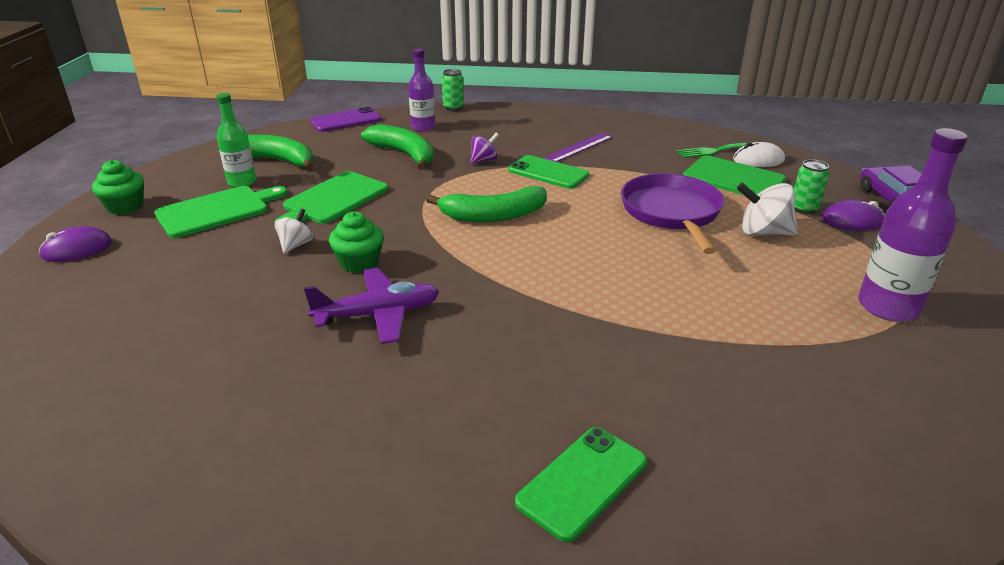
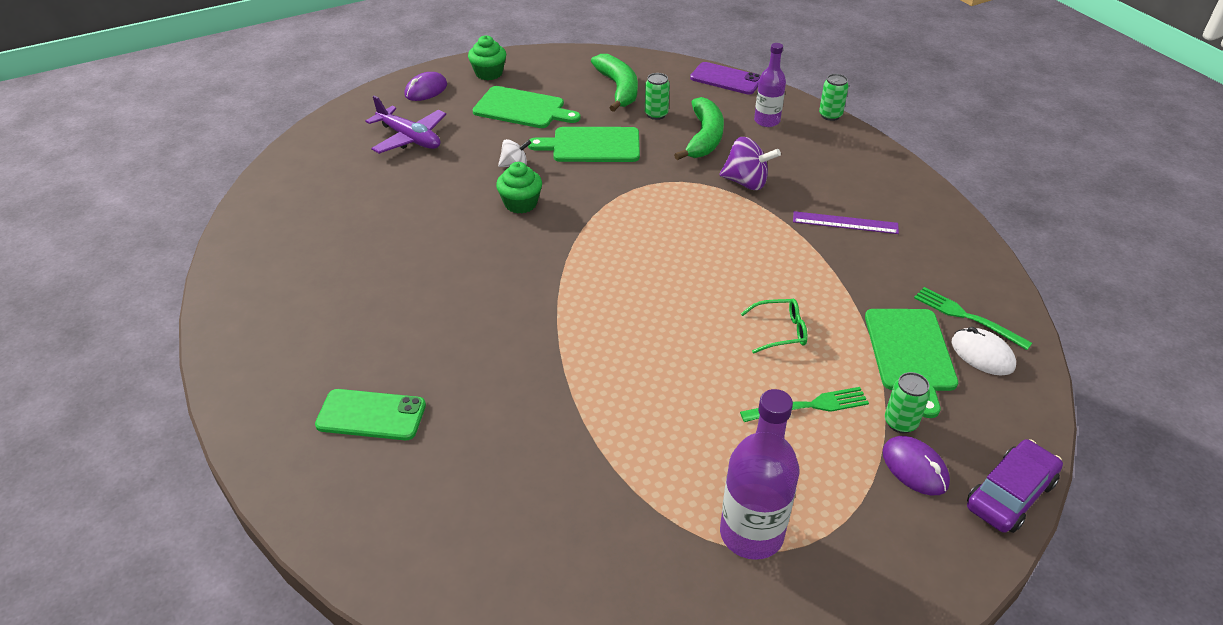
camera: 55 degrees right, 10 degrees up
purple mouse [39,226,112,262] -> purple mouse turned 75 degrees counterclockwise [405,72,447,101]
green bottle [216,93,256,187] -> none
purple plane [304,268,439,344] -> purple plane moved to [366,95,446,154]
green banana [426,186,547,222] -> none
purple spinning top [470,133,499,164] -> purple spinning top [720,137,781,190], size x1.62
green phone [508,155,589,189] -> none
purple pan [621,173,724,254] -> green glasses [741,299,807,354]
white spinning top [737,182,798,236] -> green fork [740,387,869,422]
none -> green can [645,73,670,120]

